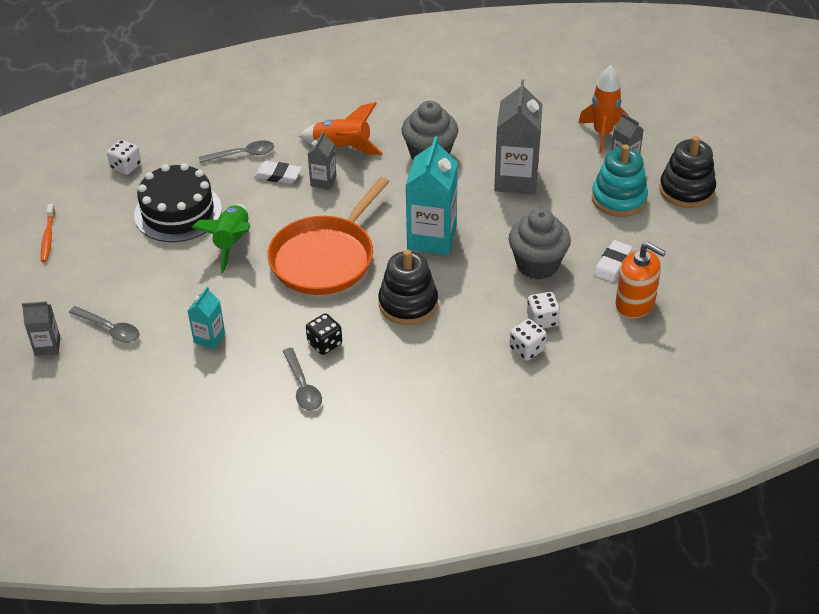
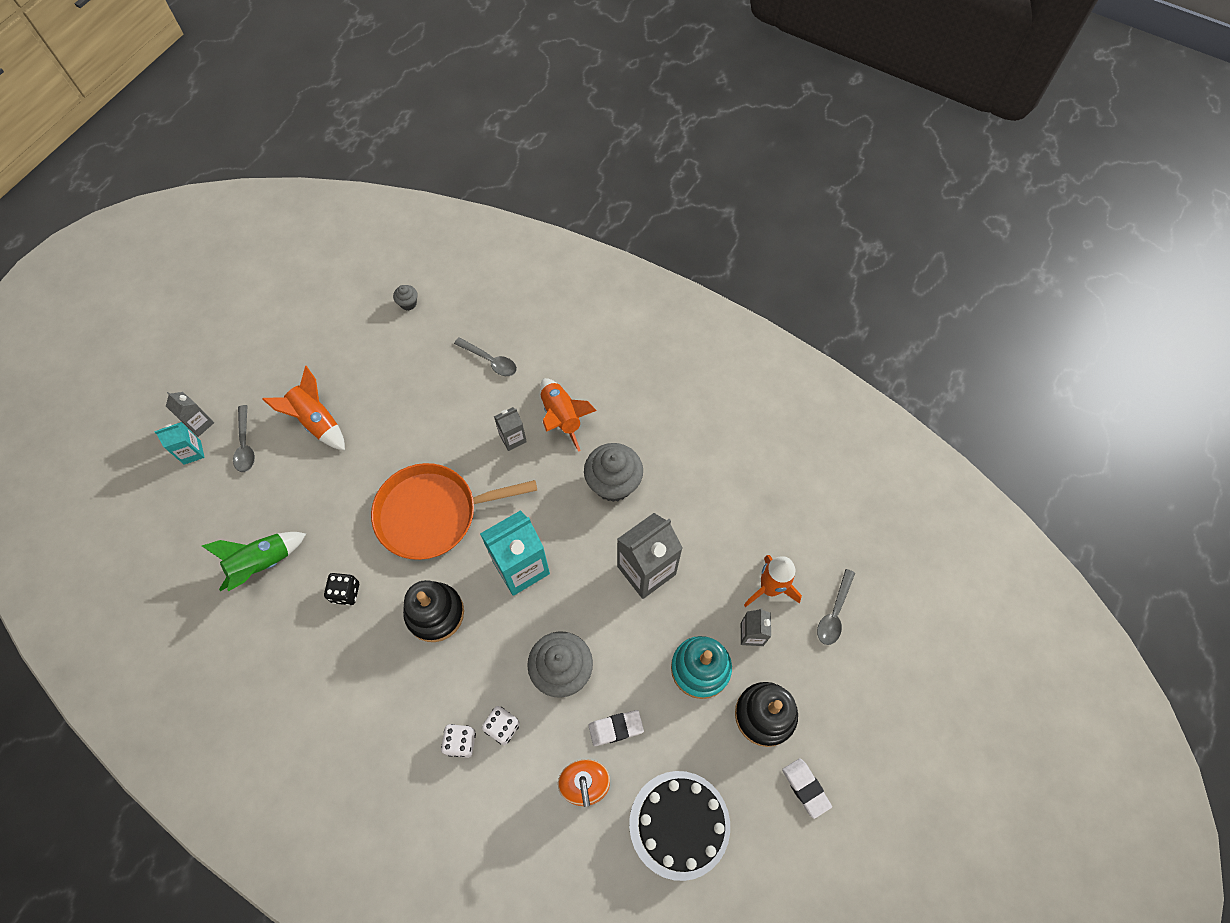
camera: 45 degrees right, 20 degrees up
orange toothbrush [41,204,55,262] -> none
white dice [107,140,141,175] -> grey cupcake [393,285,418,310]
black cake [134,163,222,242] -> black cake moved to [629,771,730,881]
turquoise carton [188,287,225,349] -> turquoise carton moved to [154,422,205,465]
green rocket [192,204,251,273] -> green rocket moved to [202,532,306,592]
white eraser [254,161,302,184] -> white eraser moved to [782,758,832,819]
grey spoon [283,348,322,411] -> grey spoon moved to [817,569,855,645]
none -> orange rocket [262,366,345,450]

